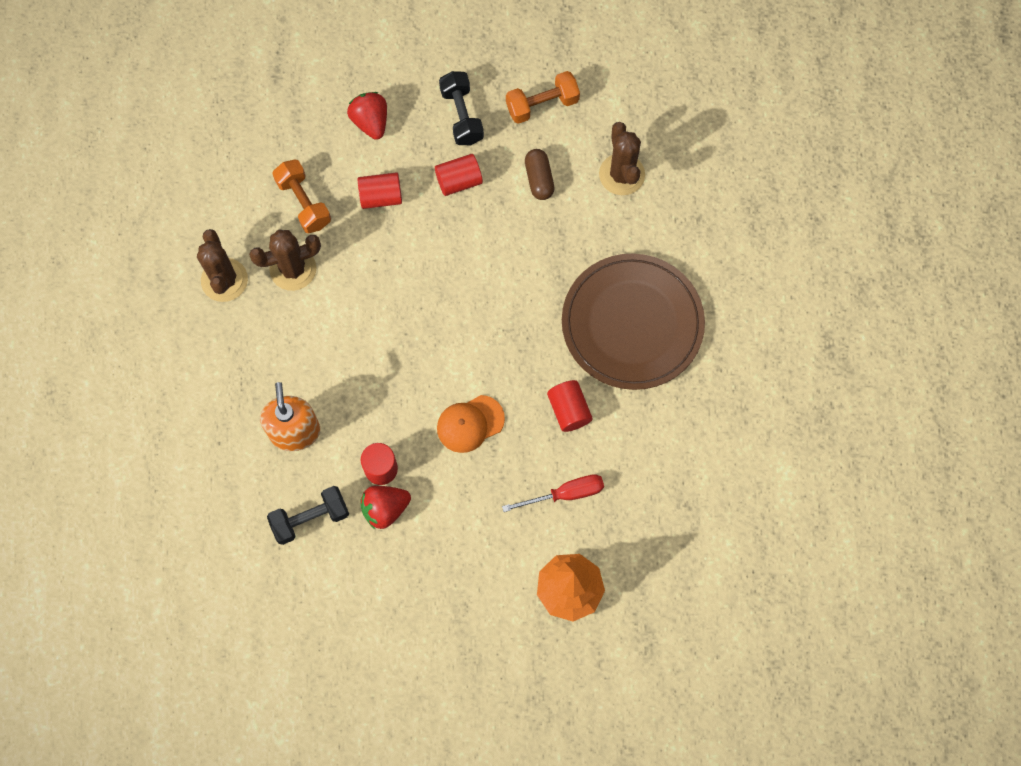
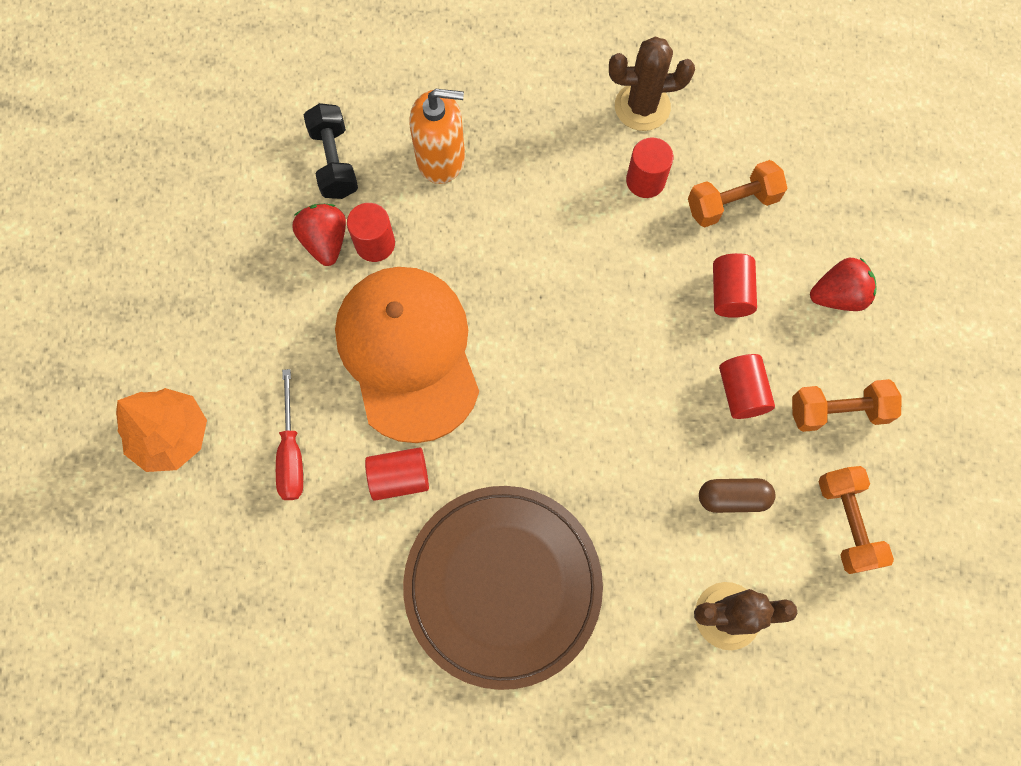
camera: 100 degrees right, 0 degrees up
brown cactus [249,229,321,291] -> red cylinder [626,137,673,198]
orange cap [437,395,505,453] -> orange cap [335,267,479,443], size x2.08
black dumbbell [439,71,484,145] -> orange dumbbell [792,379,902,432]

